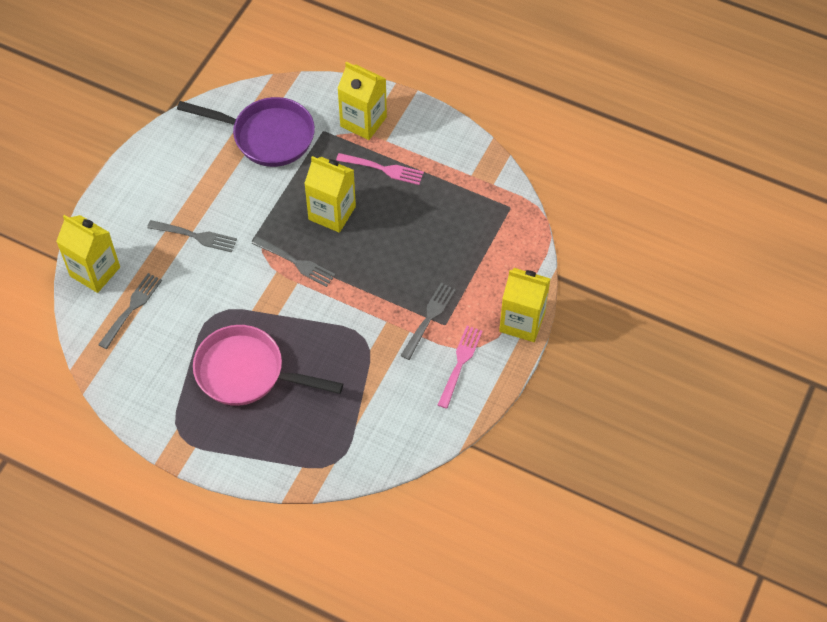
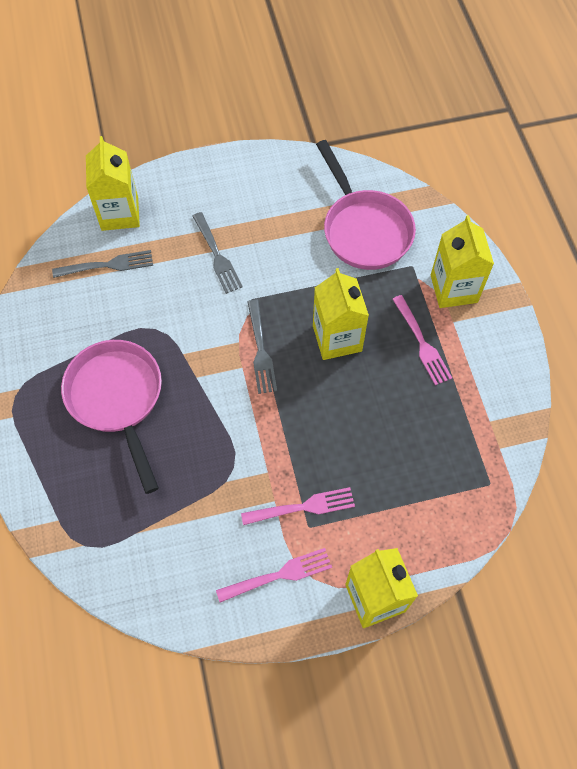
camera: 50 degrees right, 5 degrees up
purple pan [177,97,315,167] -> pink pan [316,140,416,270]
grey fork [400,283,456,360] -> pink fork [241,487,355,525]

